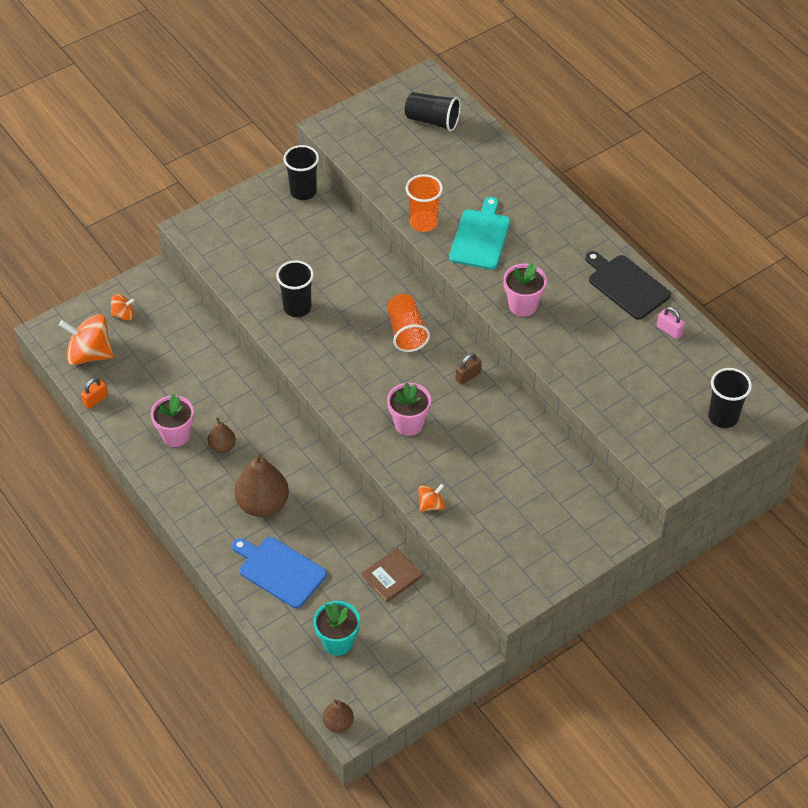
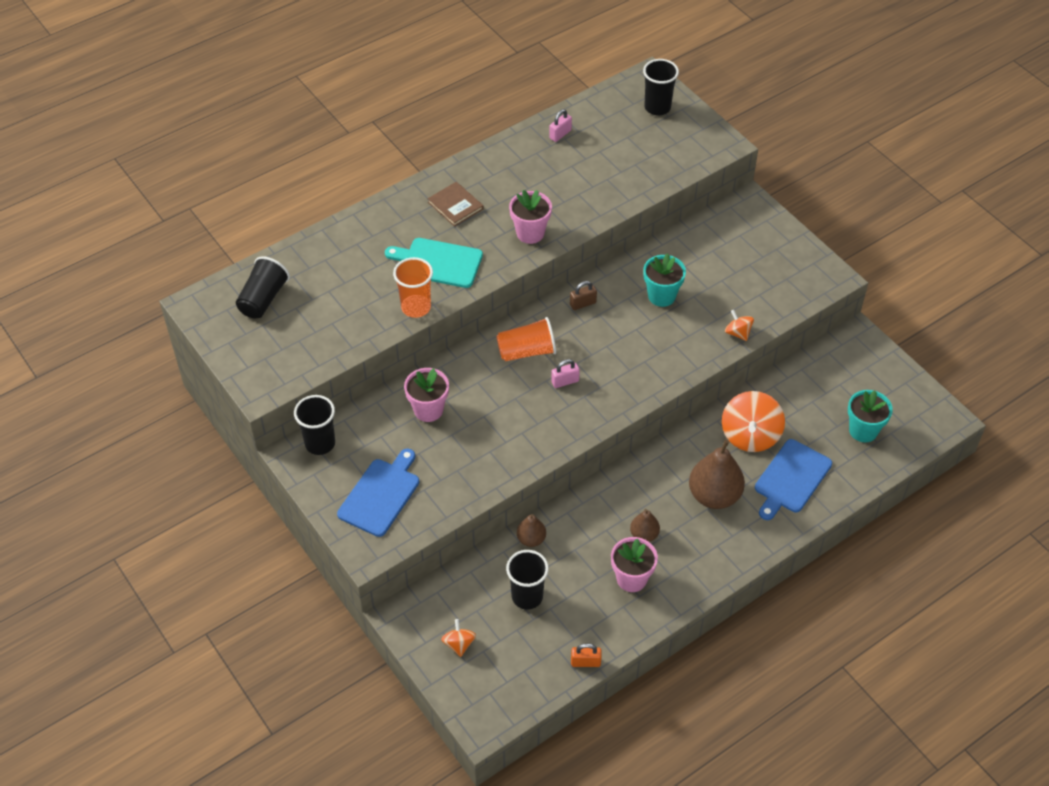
camera: 90 degrees left, 0 degrees up
orange spinning top [59,314,114,365] -> orange spinning top moved to [722,391,785,452]
orange padlock [81,378,108,409] -> orange padlock turned 45 degrees counterclockwise [571,643,602,667]
black cup [276,260,314,317] -> black cup moved to [506,550,549,610]
brown pear [323,699,354,733] -> brown pear moved to [517,514,546,547]
brown book [361,548,423,603] -> brown book moved to [428,182,483,227]
pink flower pot [387,382,431,436] -> pink flower pot moved to [404,368,449,422]
brown padlock [456,353,481,385] -> brown padlock turned 75 degrees counterclockwise [570,281,597,310]
black cutting board [585,251,671,320] -> none
none -> blue cutting board [337,449,419,537]
none -> pink padlock [551,359,580,388]
none -> turquoise flower pot [643,253,686,307]

